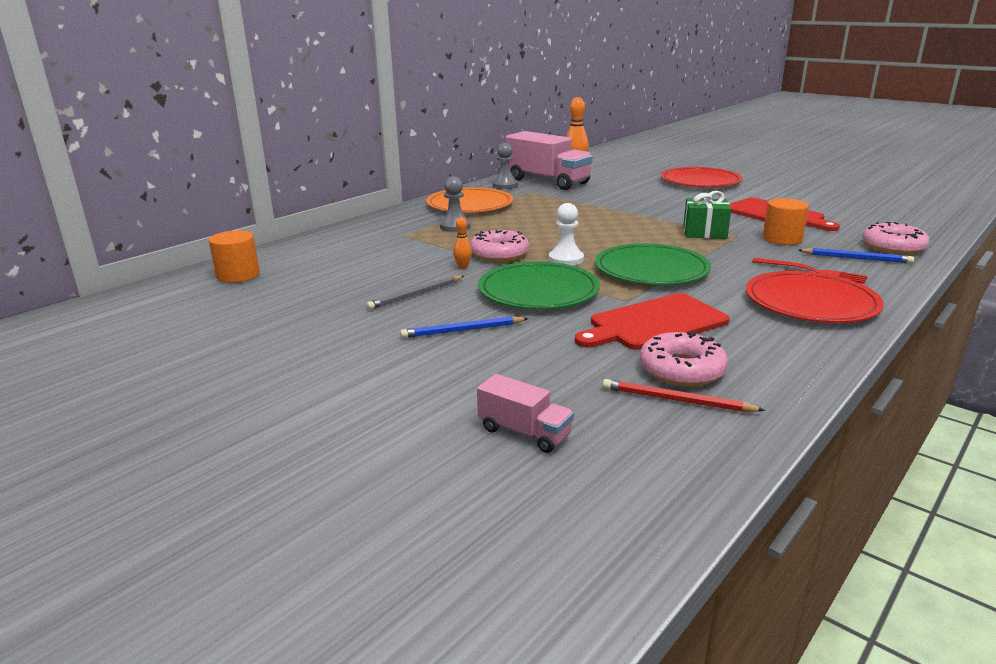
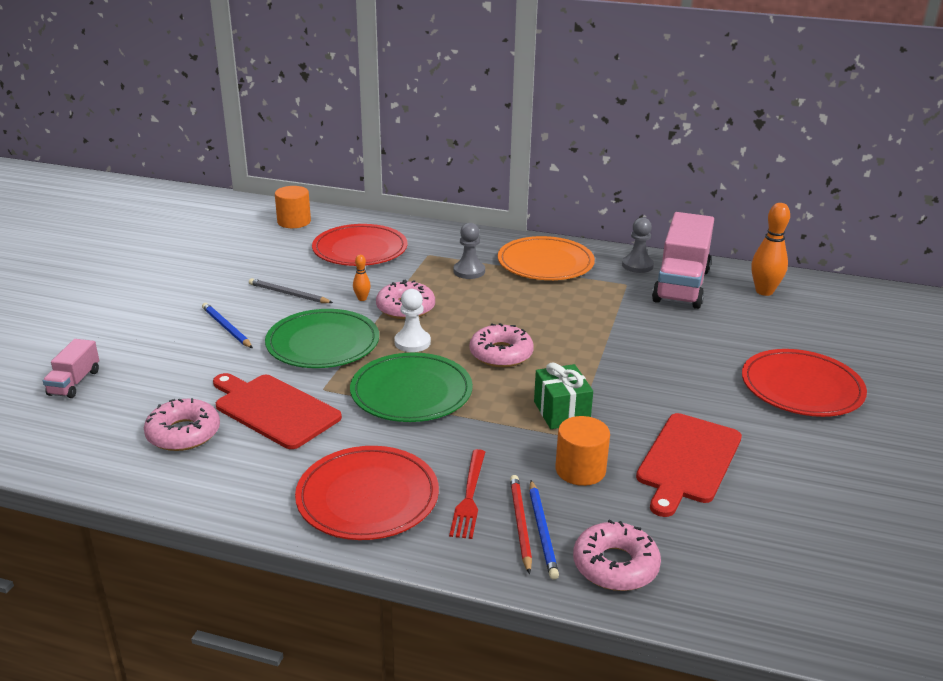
camera: 65 degrees right, 5 degrees up
red pencil [602,379,765,412] -> red pencil moved to [510,475,532,574]
none -> red plate [312,224,408,266]
none -> pink donut [470,323,534,367]

